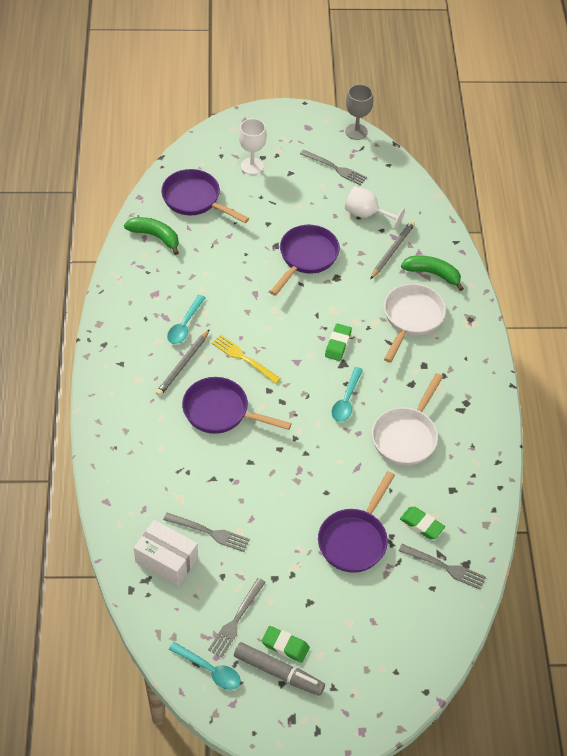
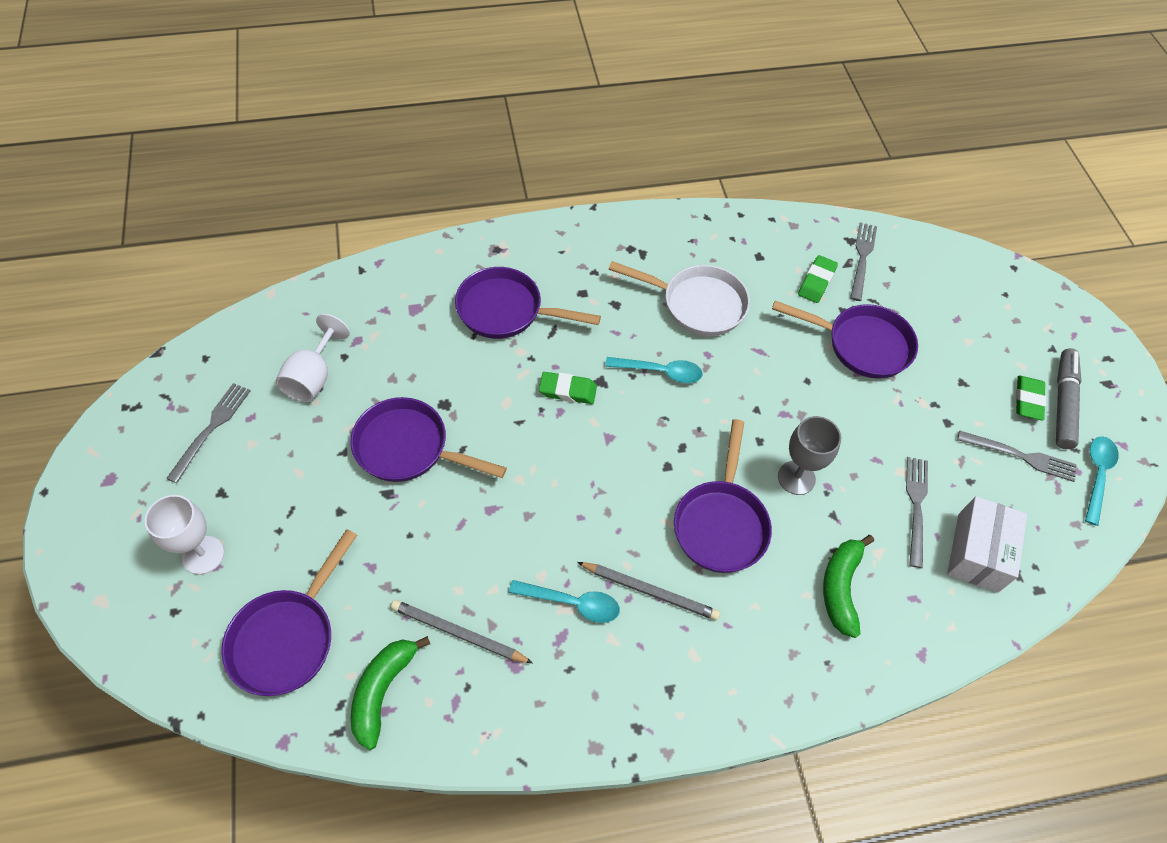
camera: 100 degrees left, 5 degrees up
yellow fork [212,335,281,384] -> none
grey goblet [345,84,373,140] -> grey goblet moved to [778,416,841,495]
grey pencil [370,221,415,279] -> grey pencil moved to [391,600,533,663]
white pan [384,284,446,363] -> purple pan [455,267,601,339]
green banana [401,256,464,291] -> green banana moved to [823,535,874,638]

